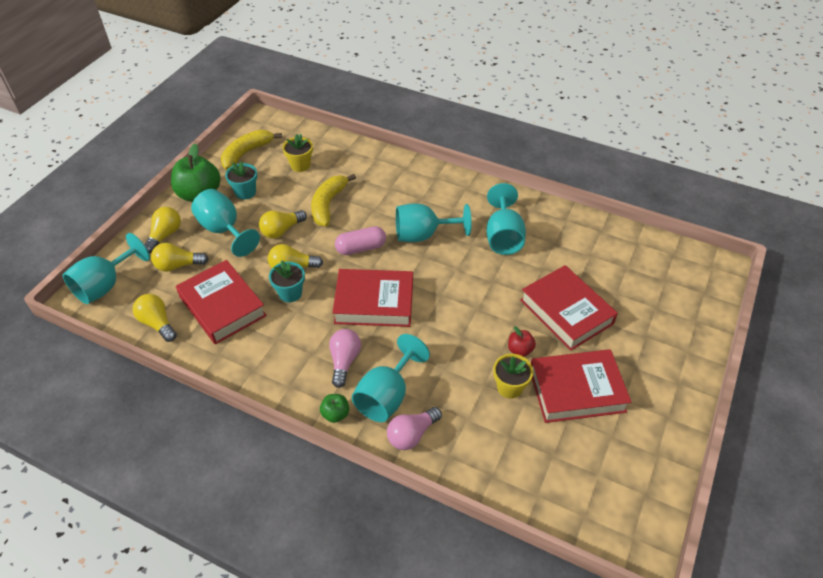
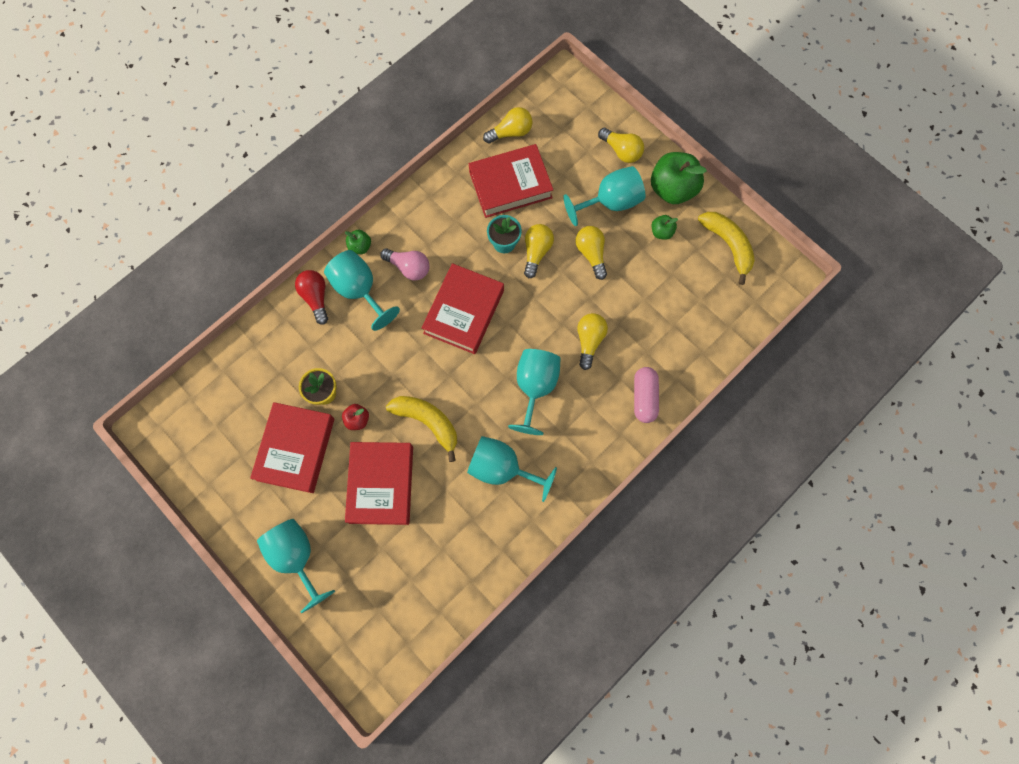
camera: 110 degrees right, 25 degrees up
turquoise goblet [63,233,150,304] -> turquoise goblet moved to [257,519,335,613]
yellow light bulb [151,243,209,272] -> yellow light bulb moved to [577,313,608,370]
turquoise flower pot [225,162,257,200] -> green apple [651,215,678,240]
yellow flower pot [282,134,313,172] -> none
yellow banana [311,174,356,226] -> yellow banana moved to [386,396,457,462]
pink capsule [335,226,386,255] -> pink capsule moved to [634,367,659,423]
pink light bulb [387,407,442,450] -> red light bulb [295,270,328,325]
red book [520,265,618,351] -> red book turned 75 degrees counterclockwise [345,442,413,525]

